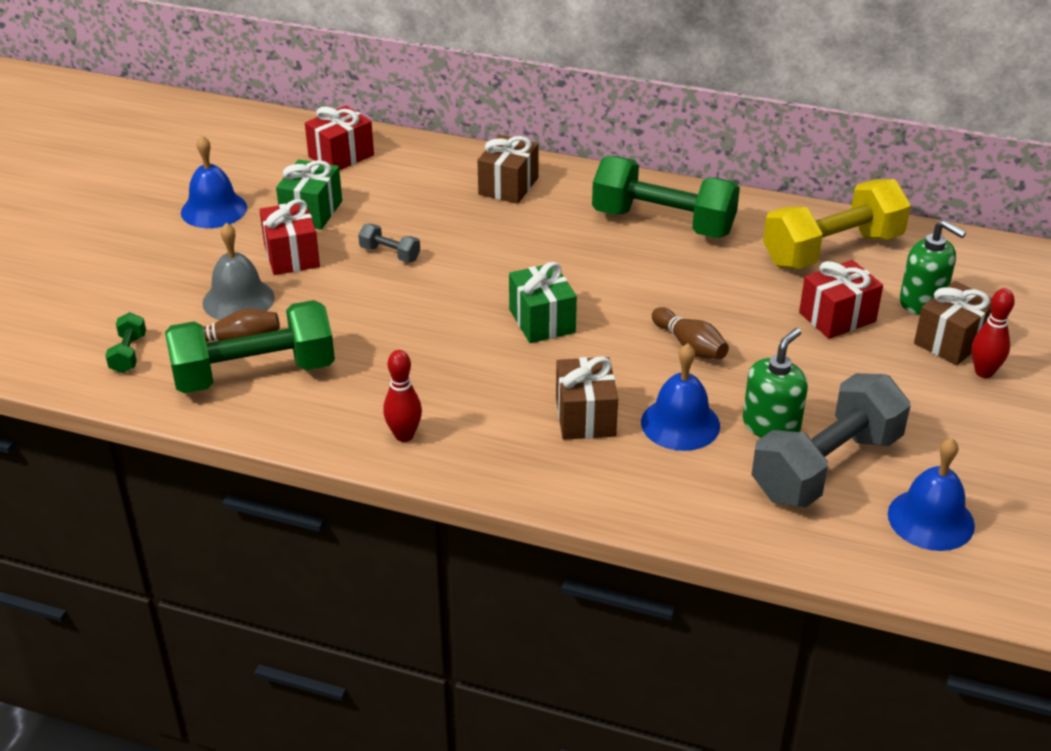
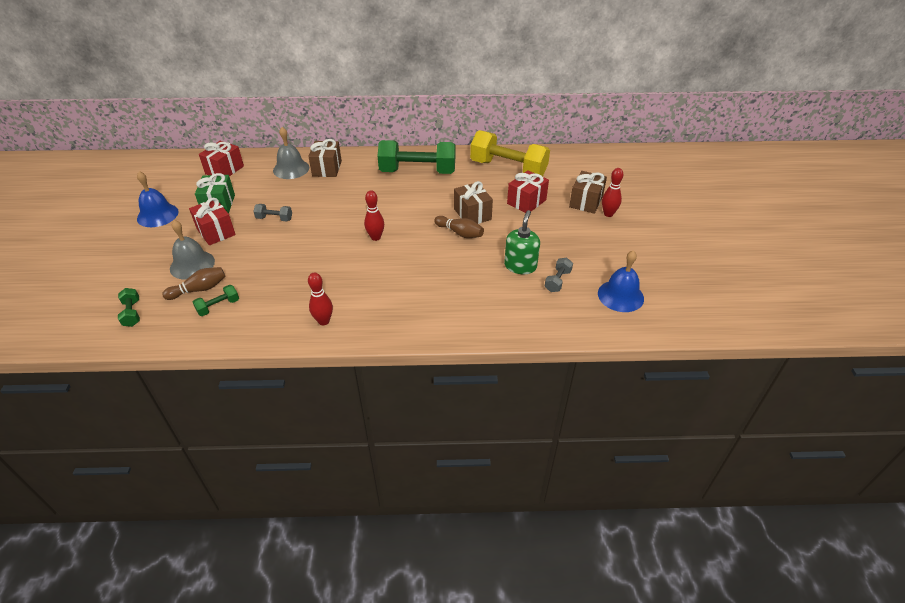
camera: 20 degrees left, 5 degrees up
green dumbbell [165,300,335,393] -> green dumbbell [193,285,239,316], size x0.42
green gift [509,262,577,343] -> red bowling pin [364,190,384,241]
brown gift [556,357,618,440] -> brown gift moved to [454,181,493,224]
blue bell [641,344,720,451] -> none
grey dumbbell [751,373,911,507] -> grey dumbbell [545,258,573,292], size x0.42
yellow dumbbell [763,179,911,269] -> yellow dumbbell turned 75 degrees clockwise [470,130,550,176]
green soap dispenser [900,220,966,315] -> none
none -> grey bell [273,127,309,179]

